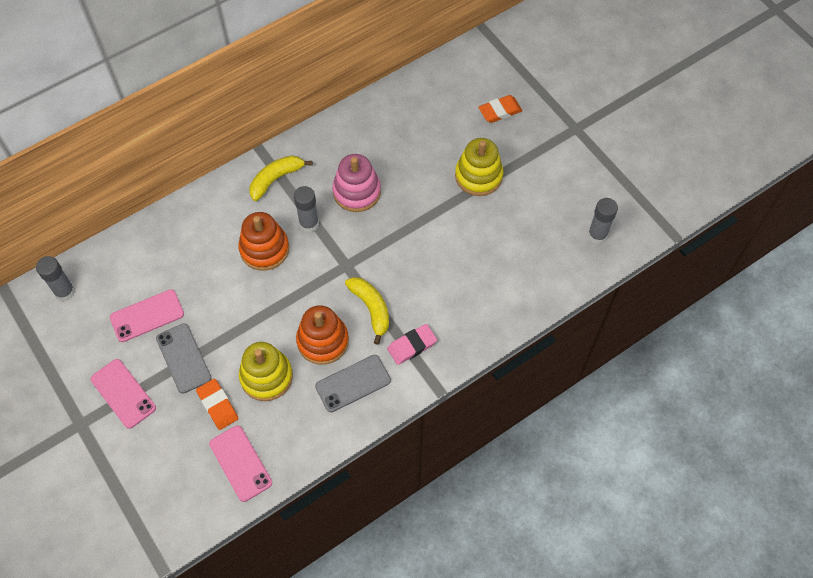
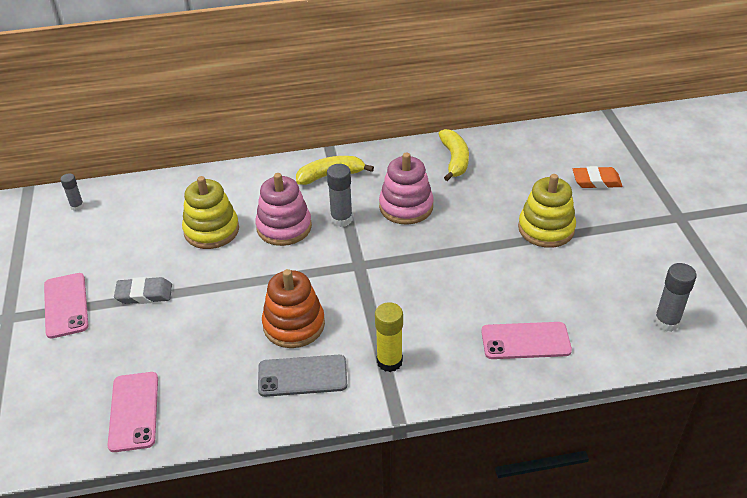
camera: 25 degrees right, 20 degrees down
grey glue stick [36,256,75,301] -> grey glue stick [60,173,84,211], size x0.62
pink phone [110,289,184,342] -> pink phone moved to [481,322,572,359]
grey phone [156,323,211,394] -> grey eraser [114,277,172,304]
orange eraser [196,379,238,430] -> none
orange stacking toy [238,212,289,271] -> pink stacking toy [255,173,312,246]
yellow stacking toy [239,342,293,401] -> yellow stacking toy moved to [182,176,239,249]
yellow banana [345,277,389,345] -> yellow banana moved to [438,129,469,181]
pink eraser [387,324,437,365] -> yellow glue stick [375,302,403,372]

